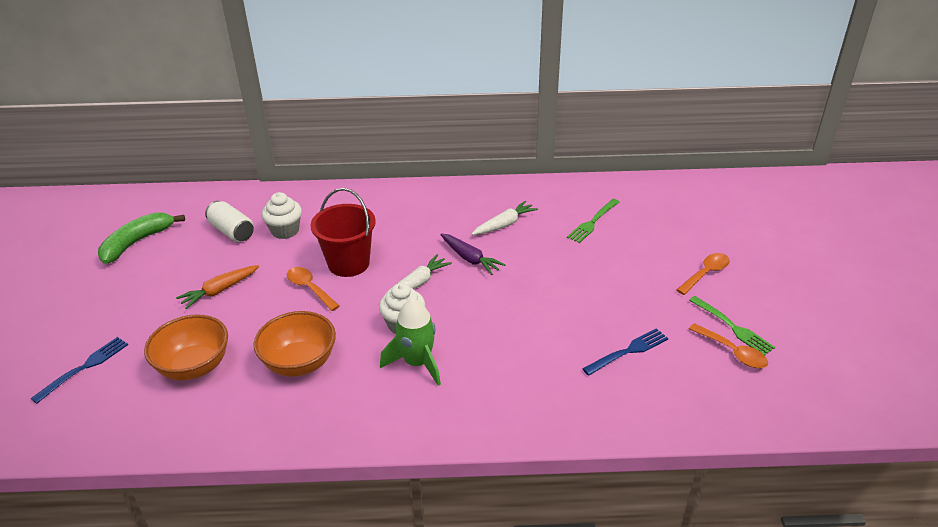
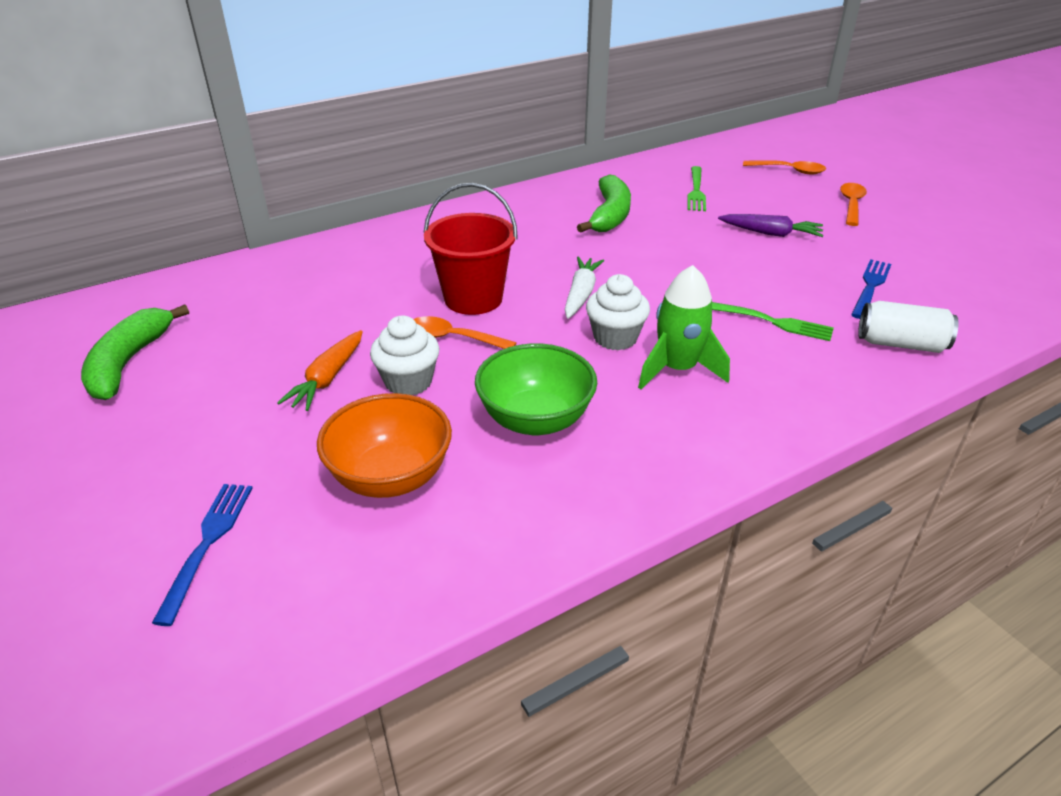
camera: 30 degrees left, 0 degrees up
white can [205,201,254,242] -> white can moved to [858,301,959,353]
orange bowl [254,311,336,377] -> green bowl [475,343,597,435]
white cupcake [262,192,302,239] -> white cupcake moved to [370,316,439,395]
purple carrot [440,234,506,275] -> purple carrot moved to [718,214,823,237]
white carrot [472,201,538,235] -> green banana [577,175,631,233]
green fork [689,296,775,355] -> green fork moved to [712,302,834,341]
orange spoon [689,323,768,368] -> orange spoon moved to [743,160,826,174]

